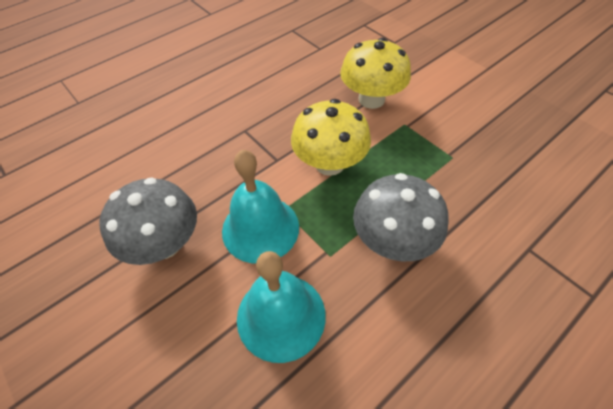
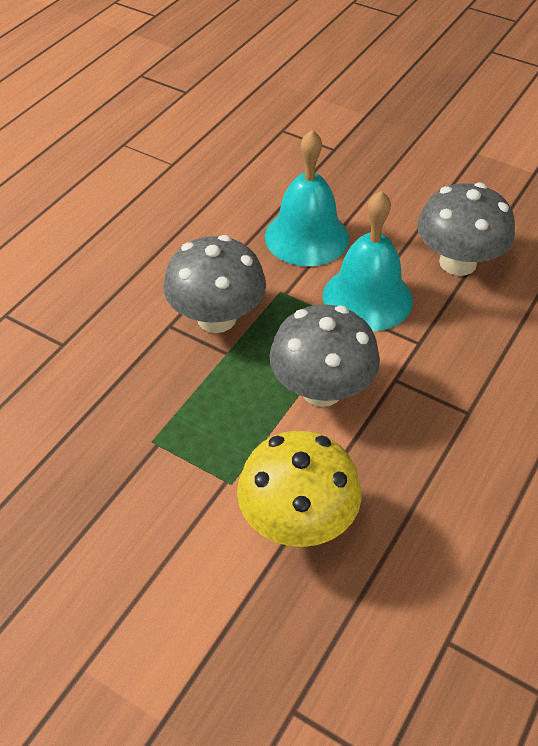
camera: 160 degrees right, 5 degrees down
yellow mushroom [291,99,371,176] -> grey mushroom [269,304,380,407]

